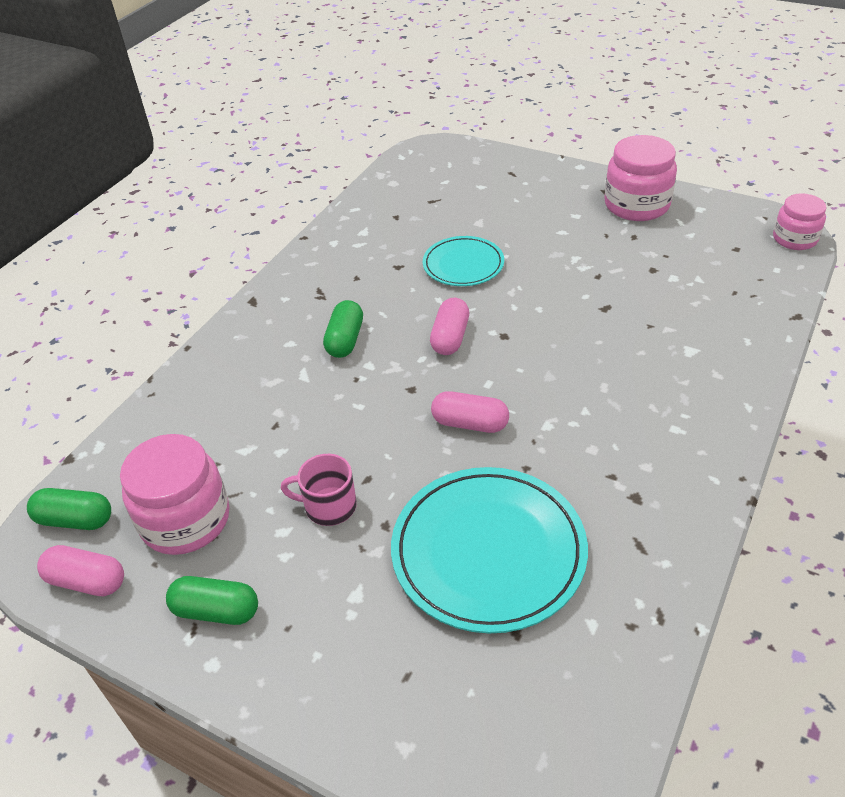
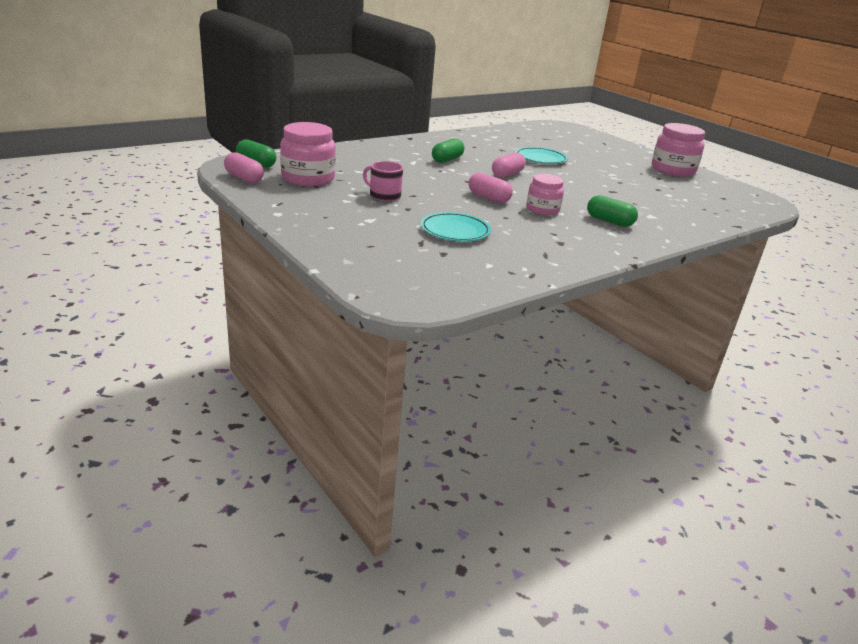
camera: 20 degrees right, 15 degrees down
green capsule [166,576,258,625] -> green capsule moved to [587,195,638,227]
turquoise plate [391,467,588,633] -> turquoise plate [421,212,491,241], size x0.58
pink jar [773,193,827,250] -> pink jar moved to [526,174,564,215]

